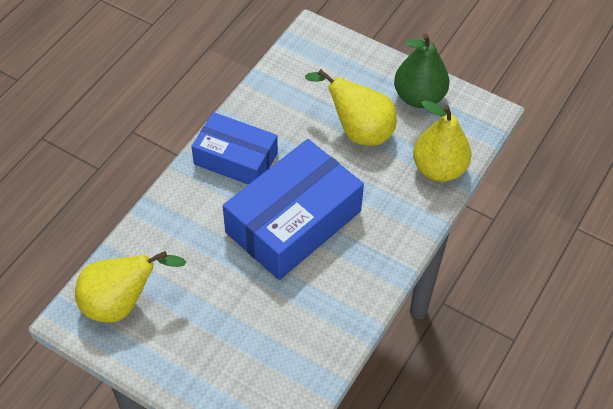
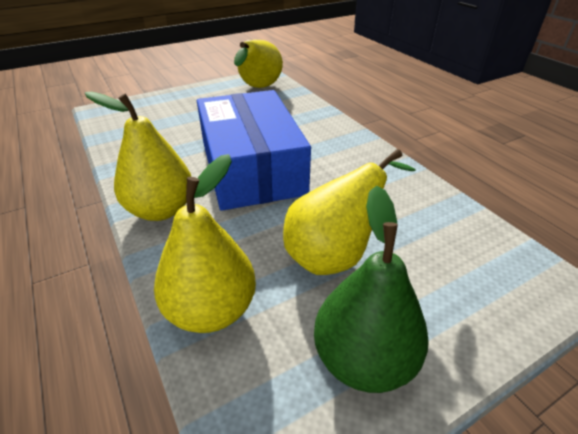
camera: 120 degrees right, 15 degrees down
blue box [191,112,278,185] -> none
none -> yellow pear [85,92,191,221]

